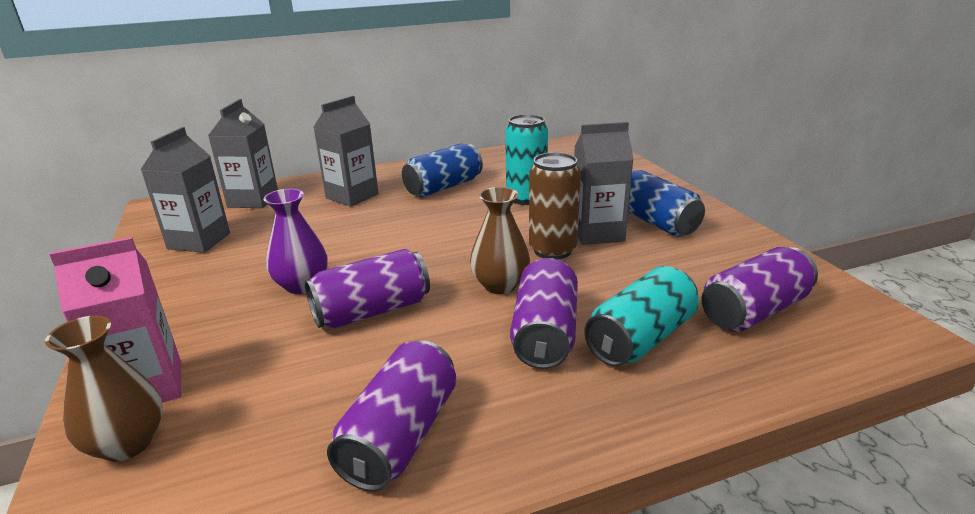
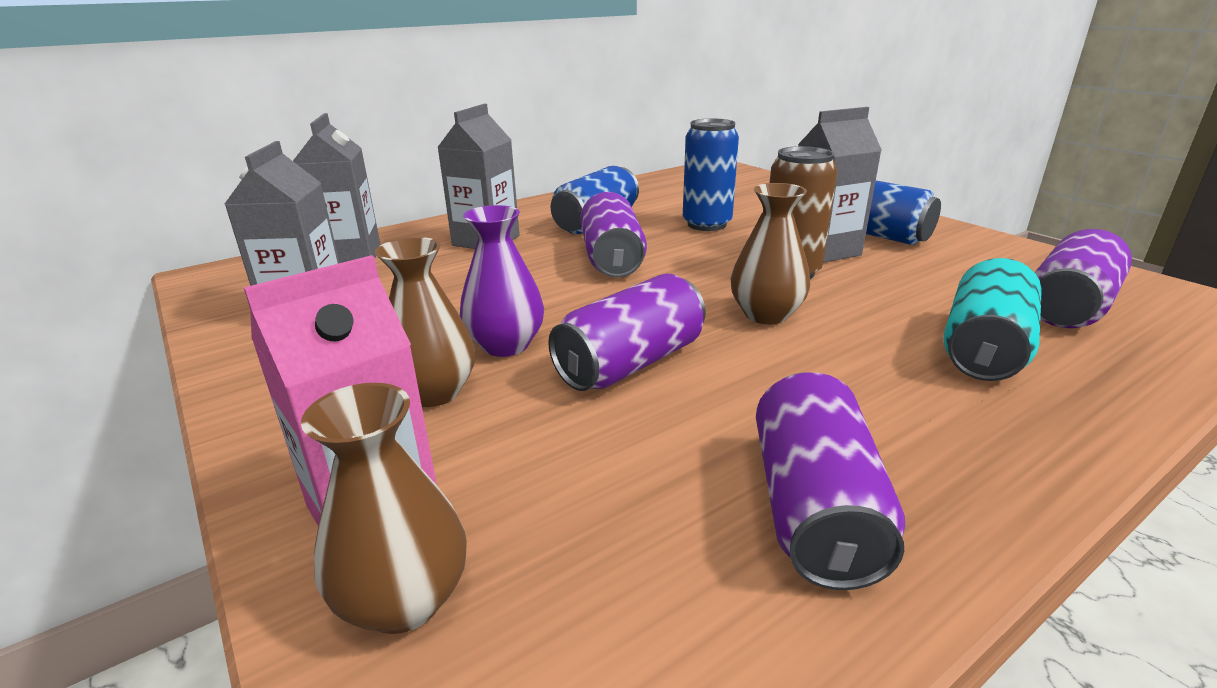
camera: 15 degrees left, 0 degrees up
turquoise can [505,114,548,205] -> blue can [683,118,739,231]
purple can [510,258,578,369] -> purple can moved to [580,192,647,278]
none -> brown vase [374,237,475,407]

